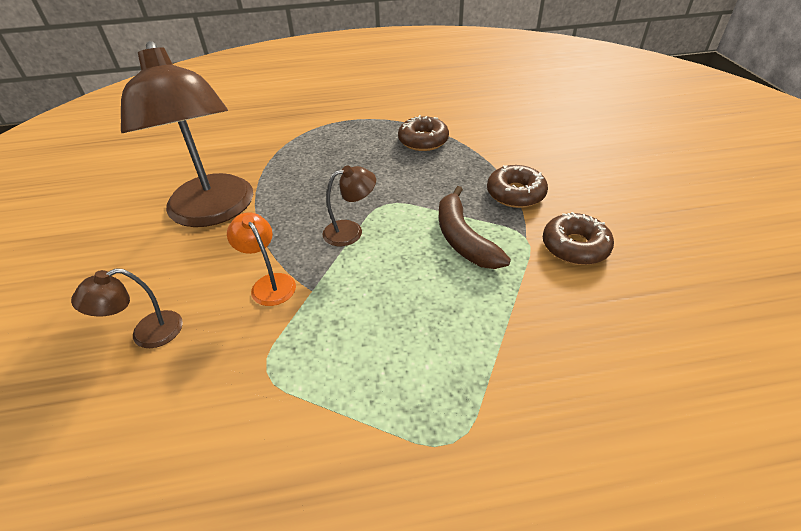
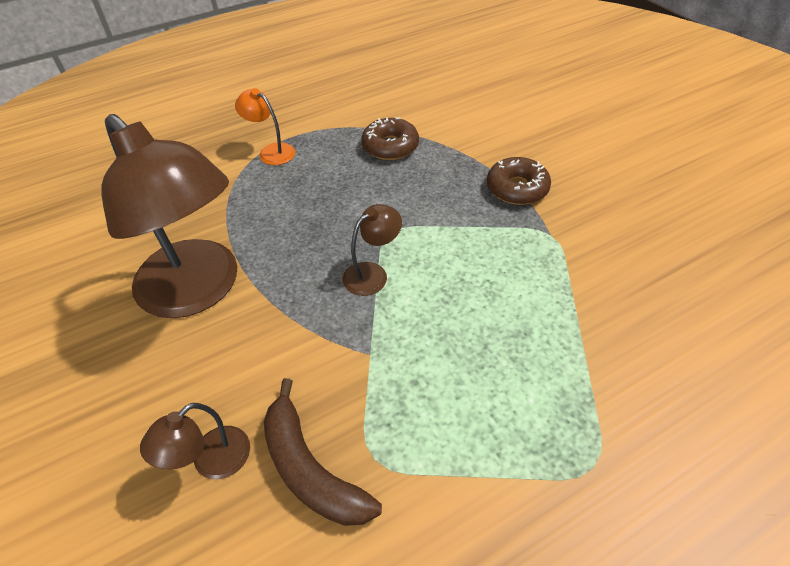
camera: 20 degrees left, 5 degrees up
orange lamp [227,212,296,306] -> orange lamp moved to [235,88,295,165]
brown banana [439,186,511,269] -> brown banana moved to [264,378,382,526]
brown donut [543,212,614,265] -> none

